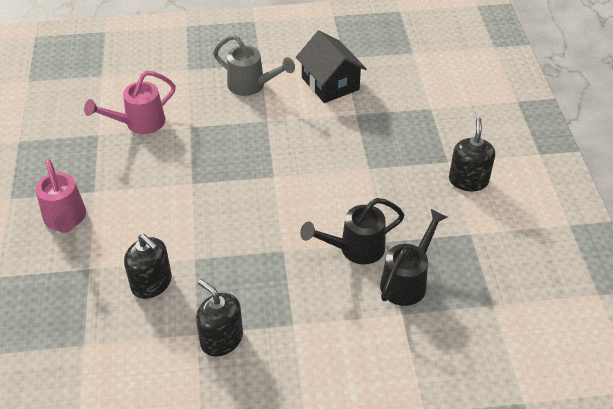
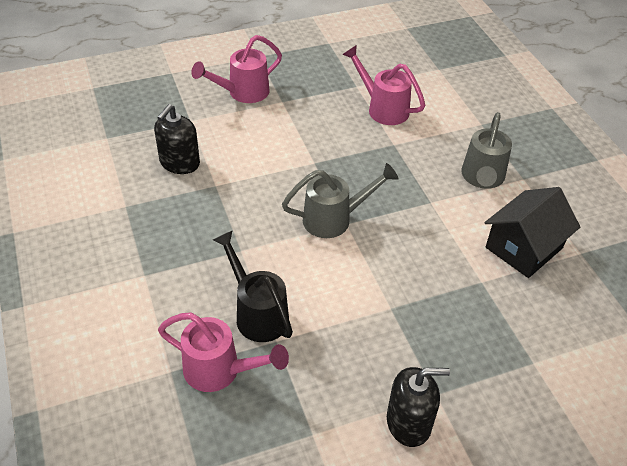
camera: 75 degrees right, 0 degrees up
black soap dispenser [196,279,243,357] -> none
black watering can [380,209,447,306] -> pink watering can [158,312,289,392]
none -> grey watering can [282,163,399,238]

